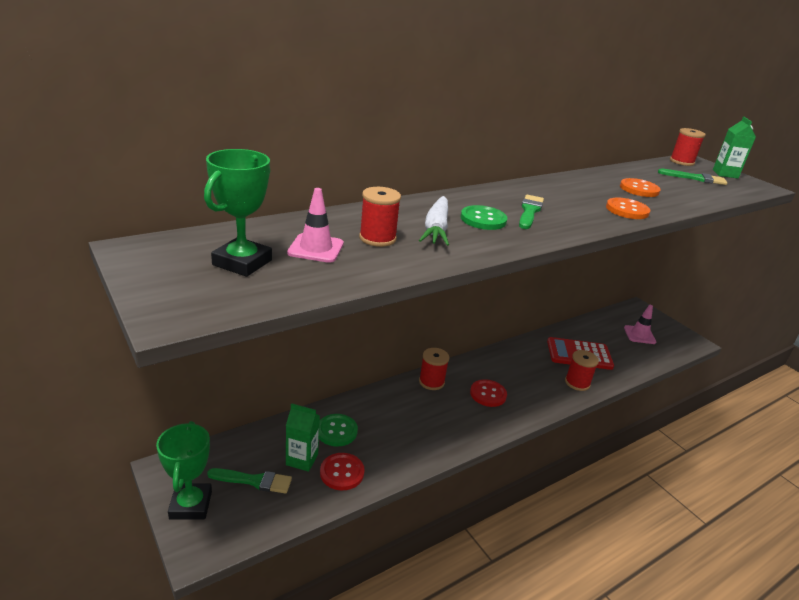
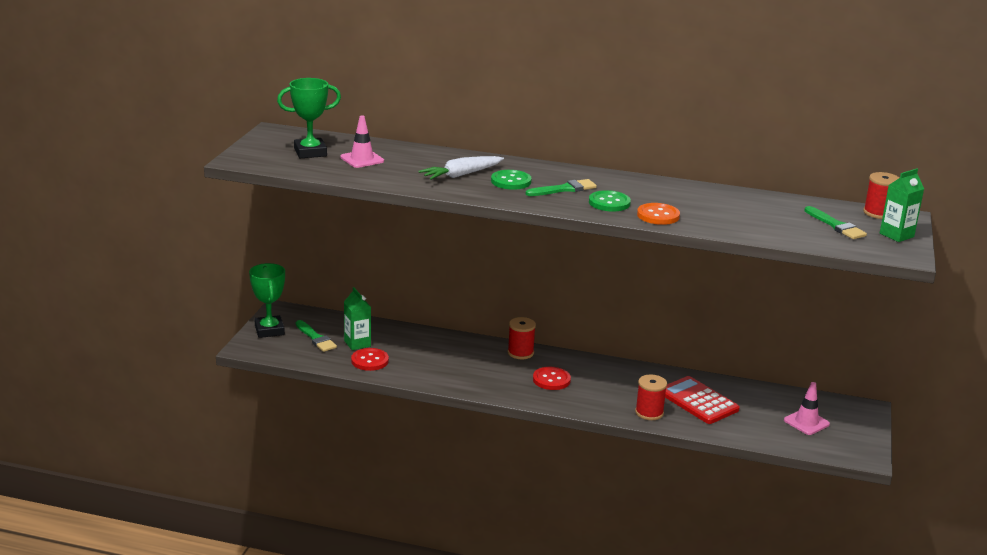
camera: 50 degrees right, 5 degrees down
green trophy [156,421,212,519] -> green trophy turned 60 degrees counterclockwise [249,263,285,338]
green button [319,414,358,447] -> green button moved to [589,190,631,211]
red spool [359,187,401,247] -> none
orange button [620,178,661,197] -> none

